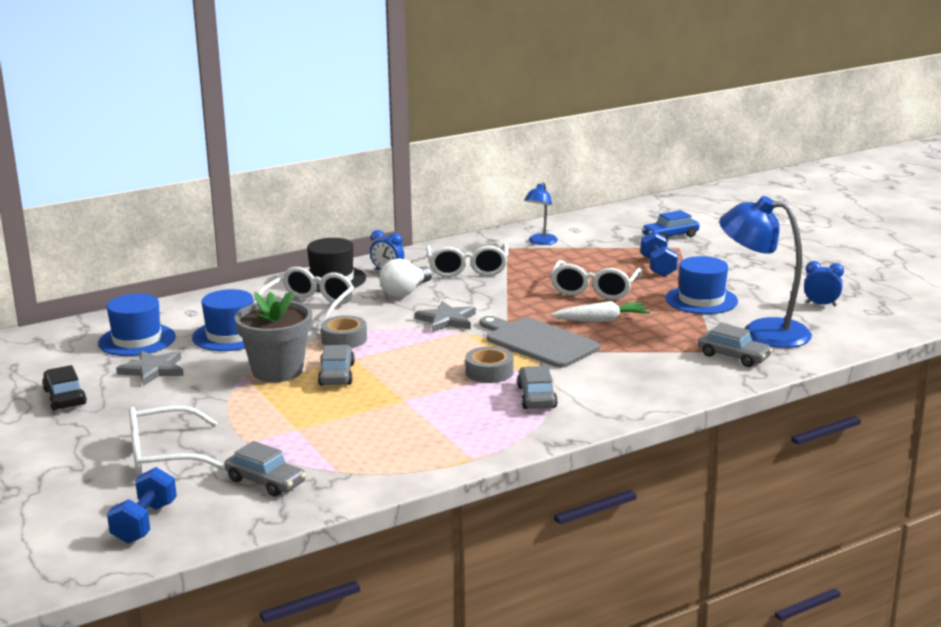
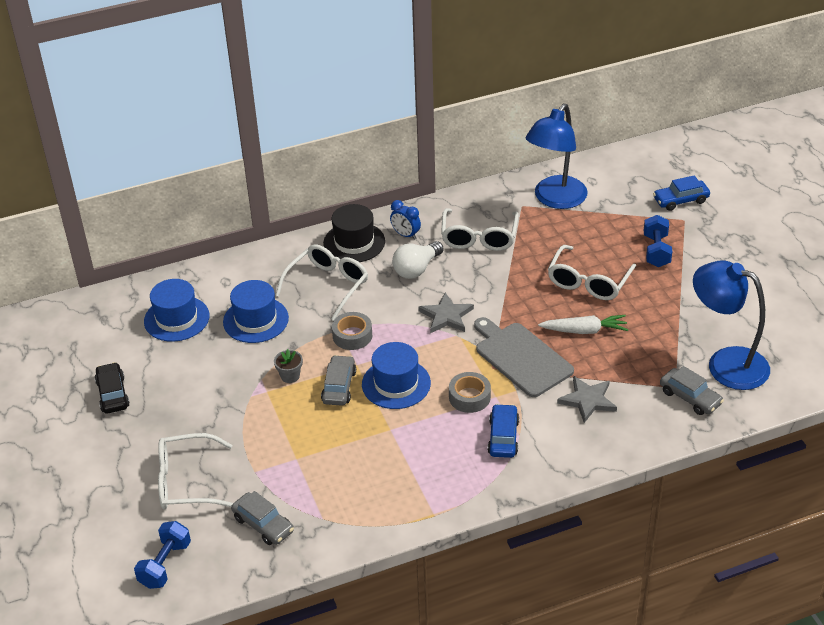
camera: 10 degrees right, 20 degrees up
grey star [116,350,184,386] -> grey star moved to [557,376,617,423]
grey flower pot [235,291,312,382] -> grey flower pot [274,349,303,383], size x0.44
grey car [517,366,558,409] -> blue car [487,404,519,458]
blue lamp [524,182,558,245] -> blue lamp [526,104,588,209], size x1.90
blue hat [666,256,738,314] -> blue hat moved to [362,342,431,409]
blue clock [804,261,844,307] -> none

